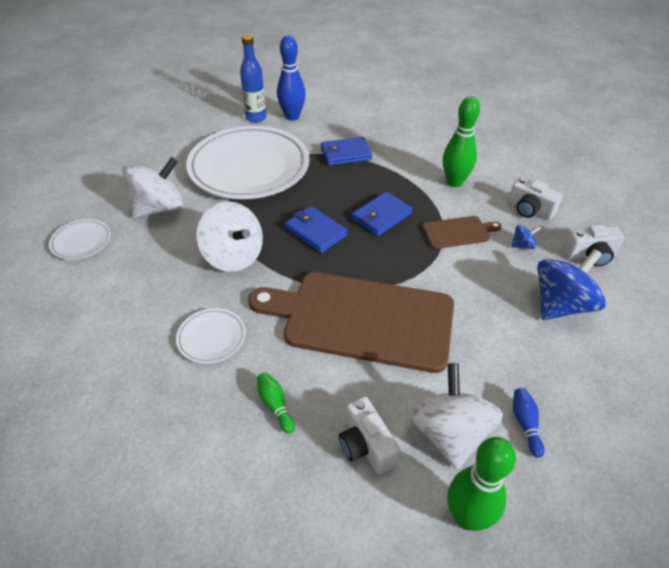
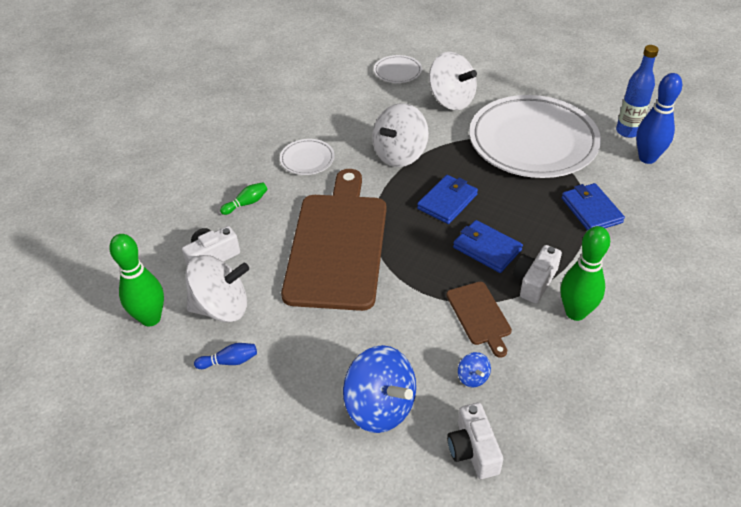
camera: 85 degrees right, 0 degrees up
white camera [508,177,563,220] -> white camera moved to [513,245,562,304]

